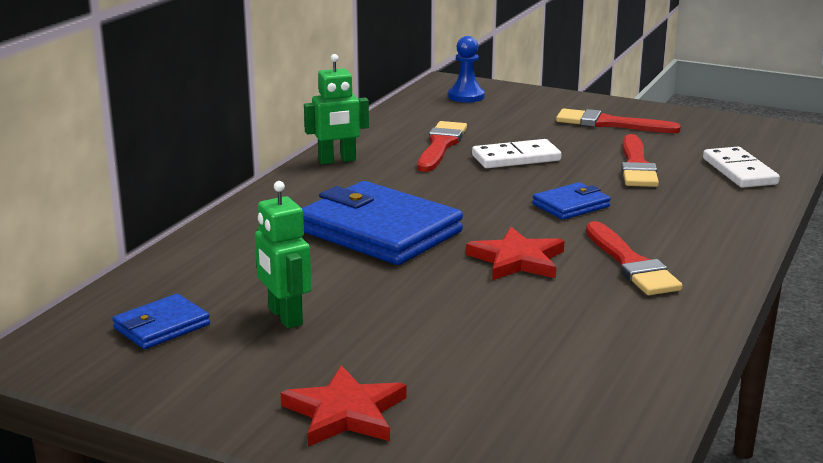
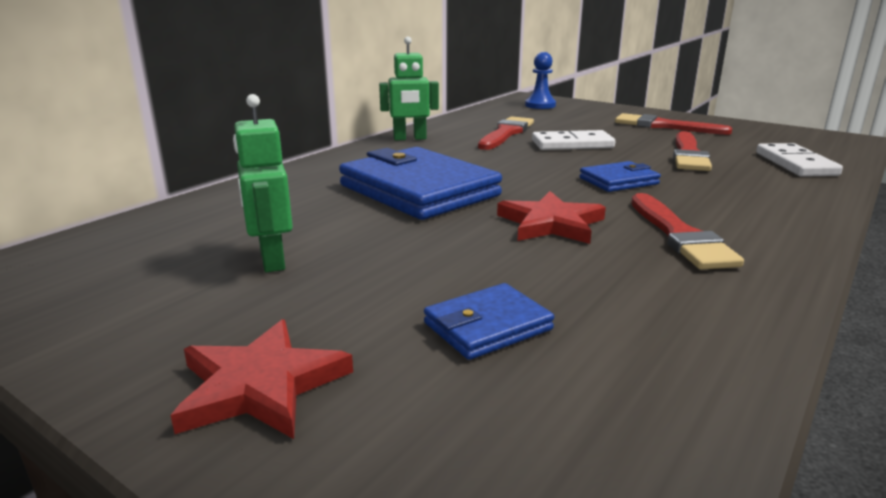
camera: 10 degrees right, 0 degrees up
blue wallet [113,294,210,349] -> blue wallet moved to [424,283,554,360]

